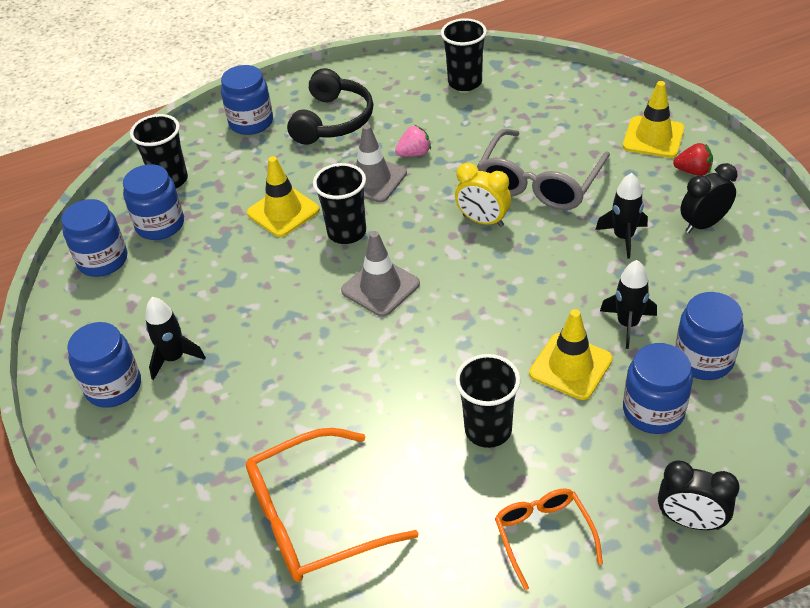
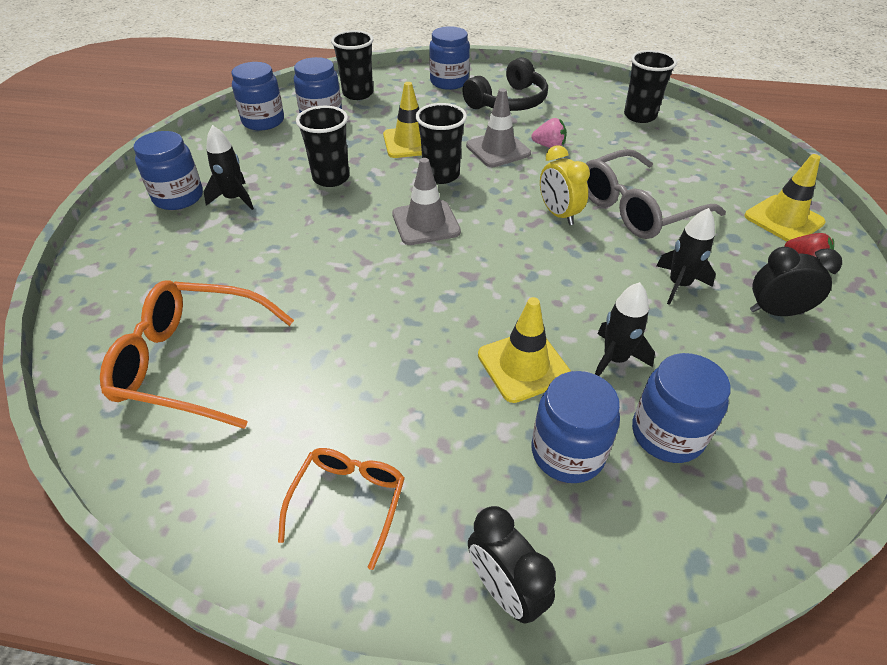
camera: 30 degrees right, 0 degrees up
black cup [455,354,520,448] -> black cup moved to [296,106,349,187]

